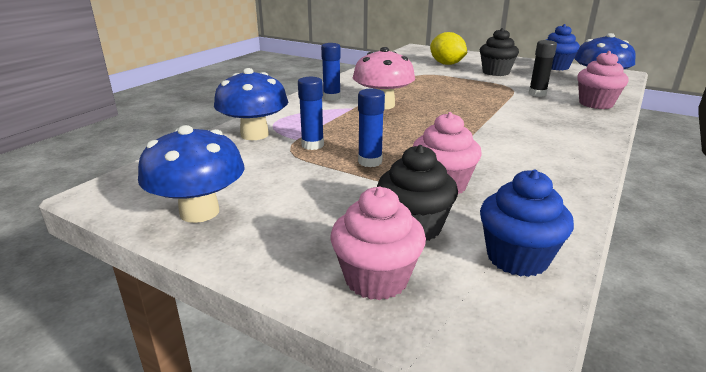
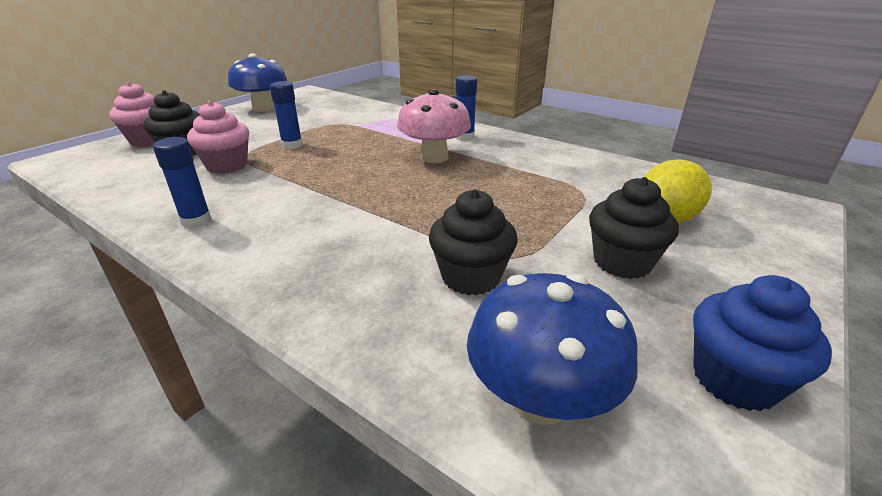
camera: 95 degrees right, 5 degrees up
blue mushroom [214,68,288,140] -> none
blue glue stick [298,77,324,150] -> blue glue stick moved to [153,137,212,229]
blue cupcake [480,170,574,277] -> none
black glue stick [529,40,557,97] -> black cupcake [429,189,517,295]
pink cupcake [577,51,629,109] -> none

